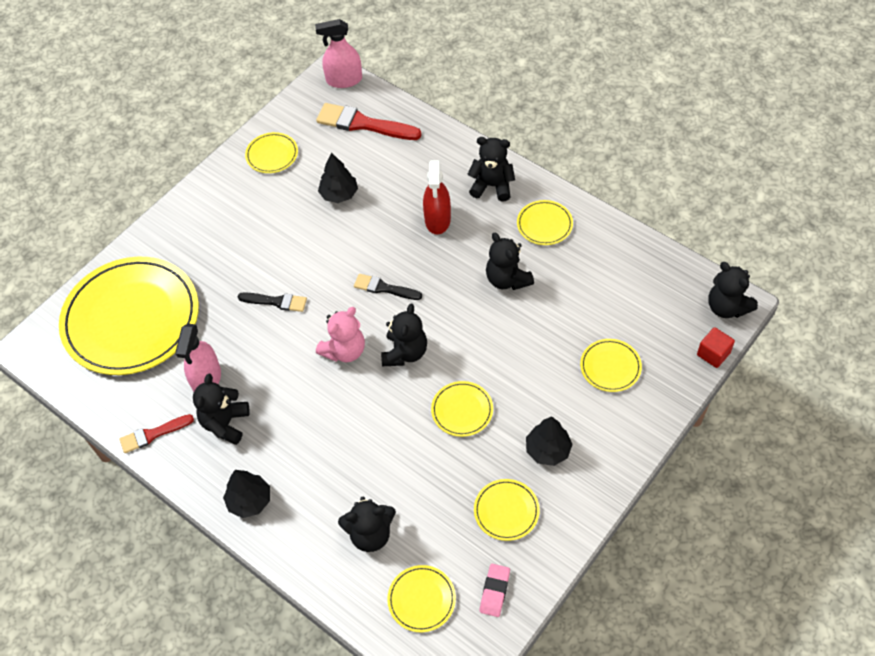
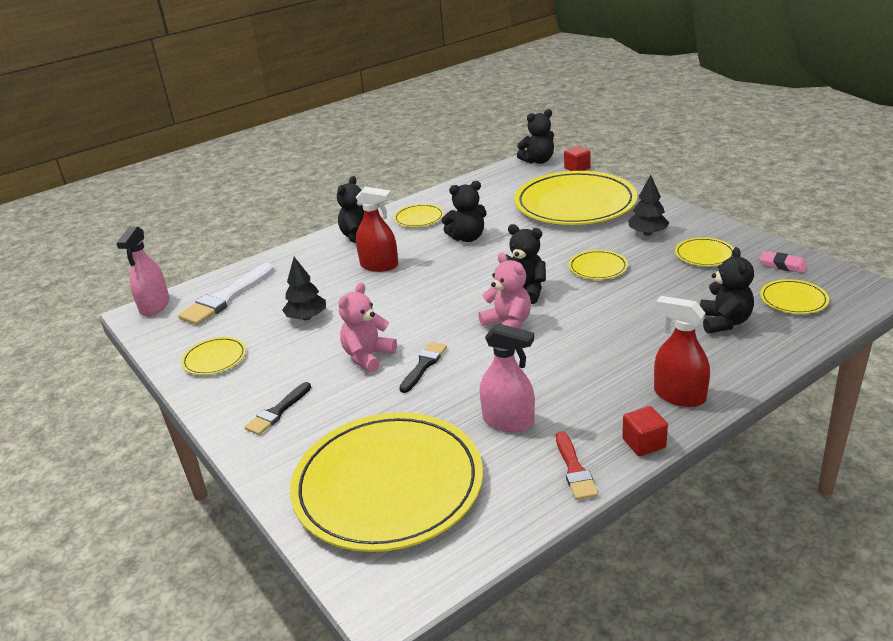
camera: 75 degrees left, 25 degrees down
black teddy bear [193,374,249,445] -> none
black tree [223,470,270,518] -> red spray bottle [654,296,710,407]
red brush [316,103,421,140] -> white brush [178,263,274,325]
black brush [354,274,422,300] -> black brush moved to [245,382,311,435]
yellow plate [580,339,642,392] -> yellow plate [514,171,637,225], size x2.39
none -> pink teddy bear [338,283,397,372]
none -> red cube [622,406,668,456]

